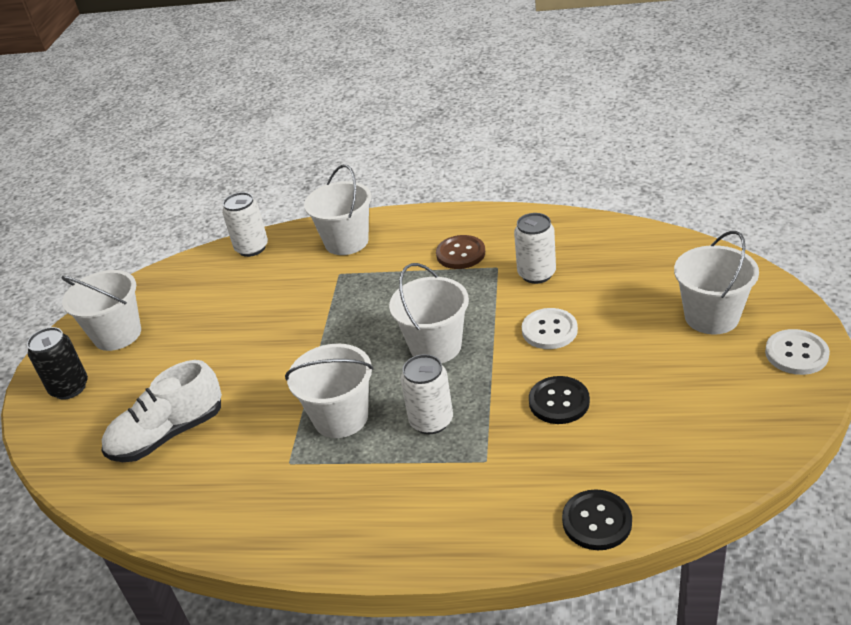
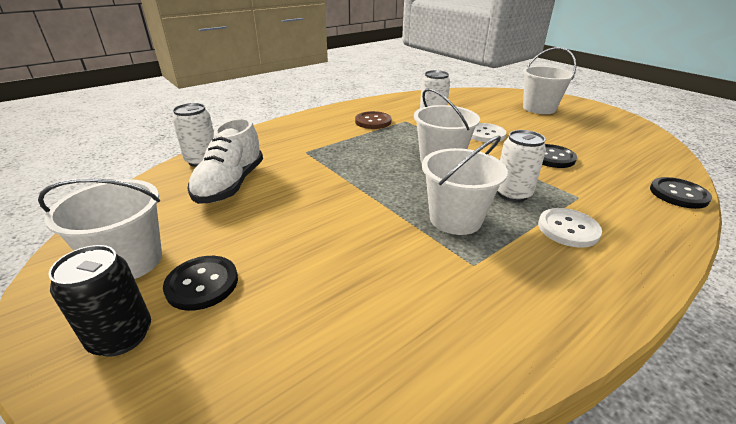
camera: 50 degrees left, 5 degrees down
white shoe [102,360,222,462] -> white shoe moved to [187,118,263,204]
white bucket [304,165,372,255] -> none
white button [765,329,830,375] -> white button moved to [538,208,602,248]
none -> black button [163,256,238,311]

